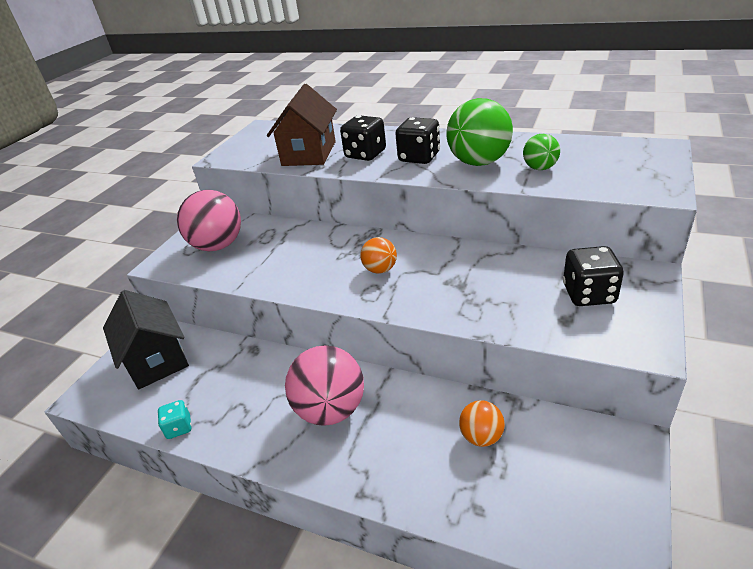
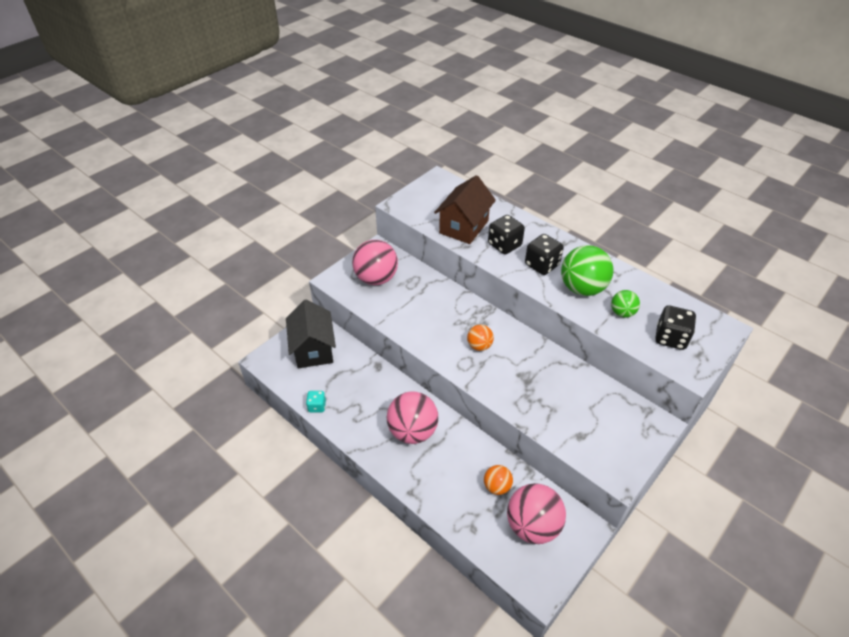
camera: 15 degrees right, 10 degrees up
black dice [563,246,624,306] -> black dice moved to [655,305,696,350]
none -> pink ball [507,483,566,544]

